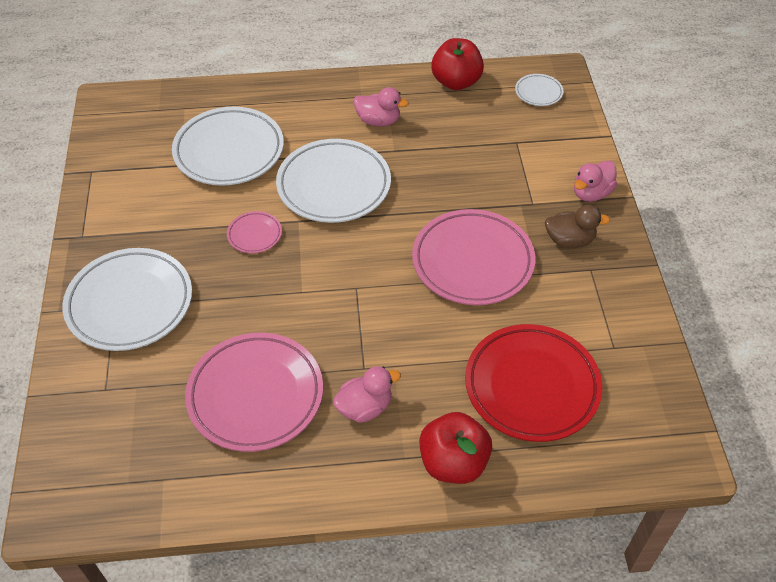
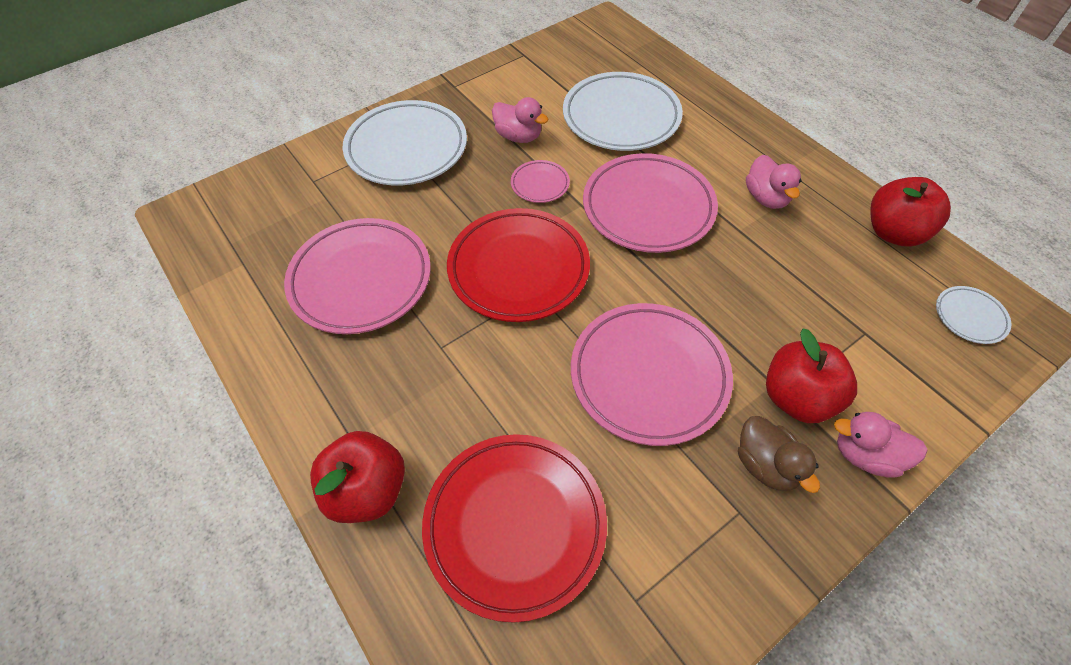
camera: 60 degrees right, 5 degrees up
white plate [276,139,391,223] -> pink plate [583,153,718,253]
pink duck [333,366,401,423] -> pink duck moved to [492,97,548,143]
none -> red plate [447,208,590,322]
none -> red apple [766,329,857,423]

